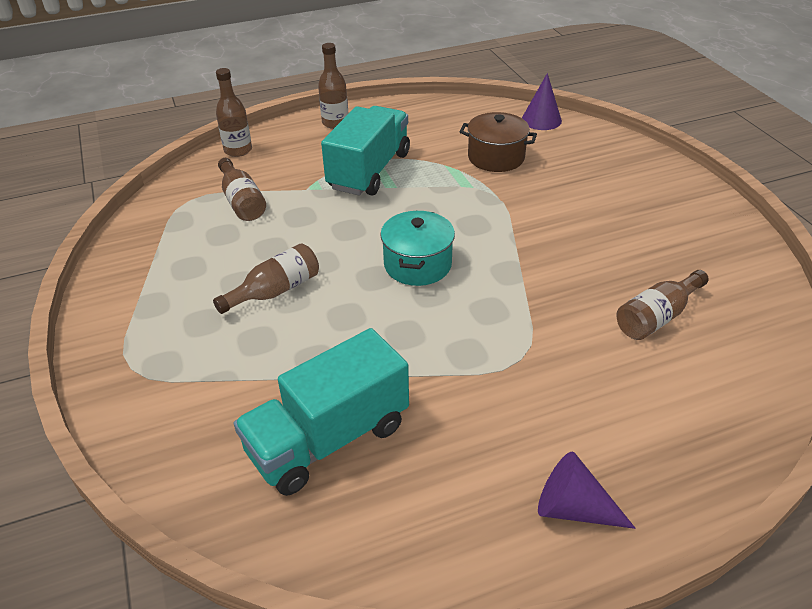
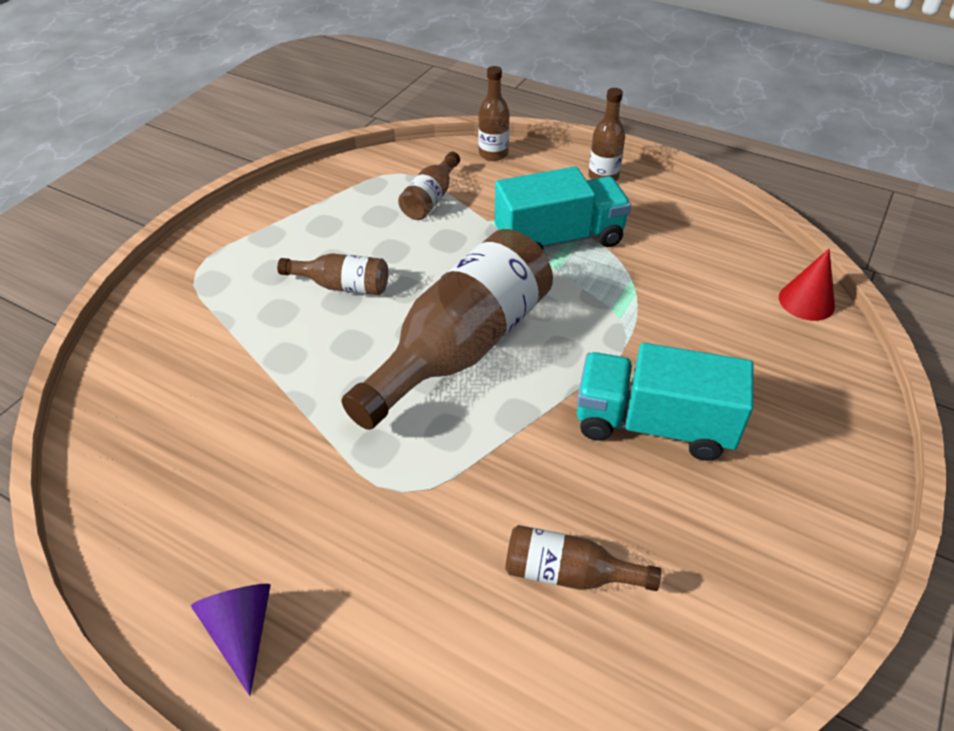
camera: 50 degrees right, 5 degrees up
turquoise truck [234,328,409,496] -> turquoise truck moved to [577,343,753,461]
turquoise pot [380,211,455,286] -> brown bottle [342,229,553,430]
brown pot [460,112,537,172] -> none
purple cone [522,73,562,130] -> red cone [779,249,835,321]

